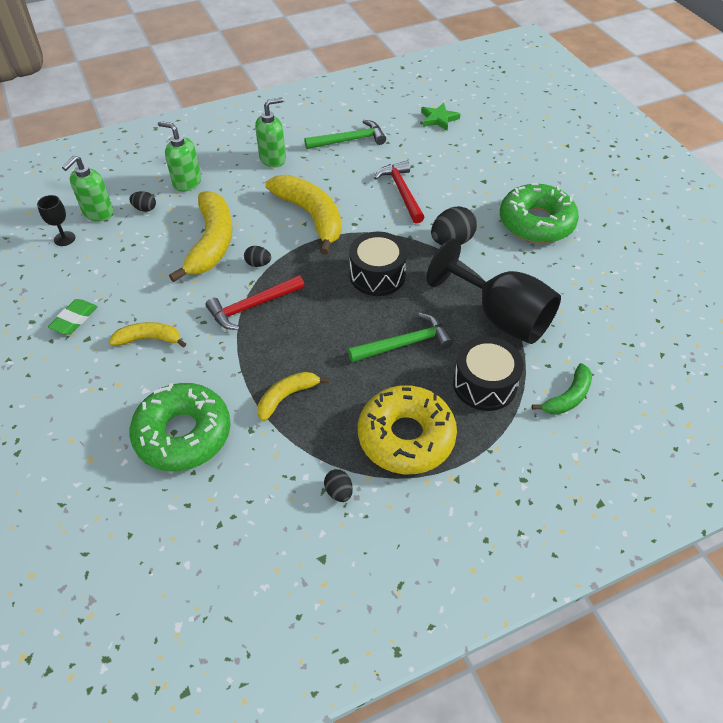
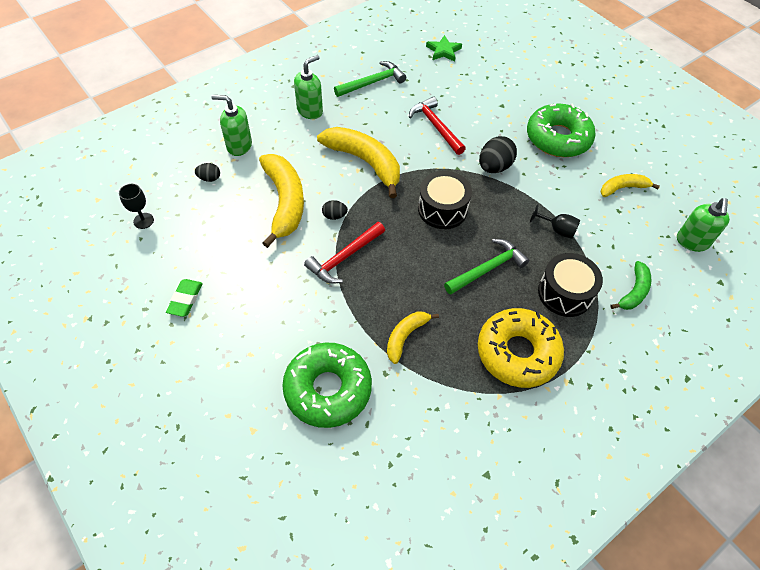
camera: 15 degrees left, 5 degrees up
green soap dispenser [62,155,114,221] -> green soap dispenser moved to [677,198,730,252]
yellow banana [109,322,186,347] -> yellow banana moved to [601,174,660,197]
black egg [324,469,353,502] -> none
black goblet [427,238,561,344] -> black goblet [530,204,581,239], size x0.43

